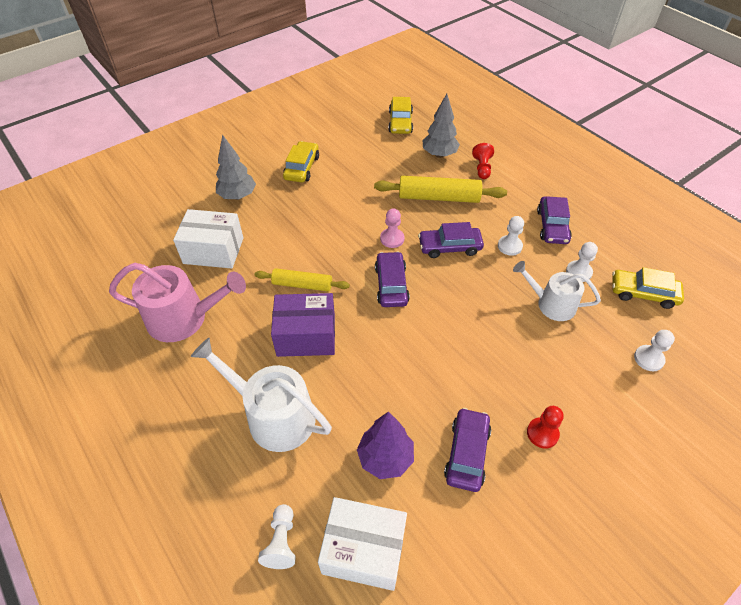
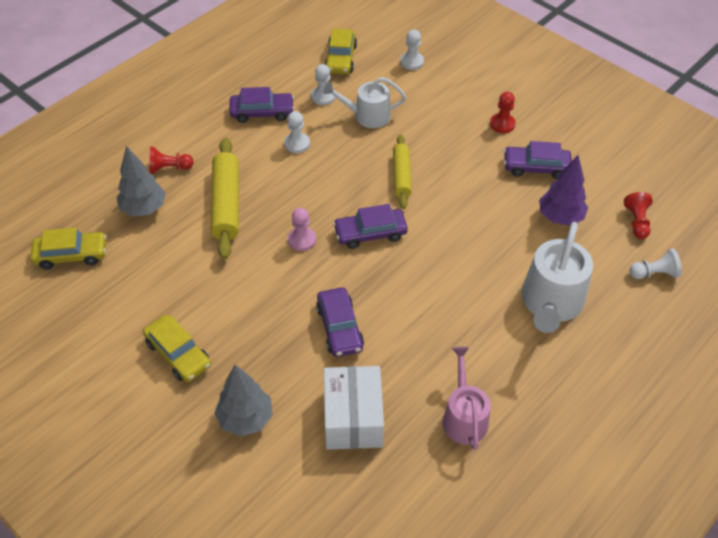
camera: 100 degrees left, 0 degrees up
pink watering can [109,263,246,342] -> pink watering can [442,347,491,450], size x0.66
yellow rolling pin [255,268,350,292] -> yellow rolling pin moved to [393,134,412,209]
purple box [271,293,335,357] -> none
yellow car [283,141,319,183] -> yellow car turned 135 degrees counterclockwise [143,315,211,382]
white box [318,497,407,591] -> red pawn [624,192,653,239]
purple car [418,222,484,258] -> purple car moved to [316,287,364,357]
white watering can [513,261,601,321] -> white watering can turned 75 degrees clockwise [323,77,406,128]

